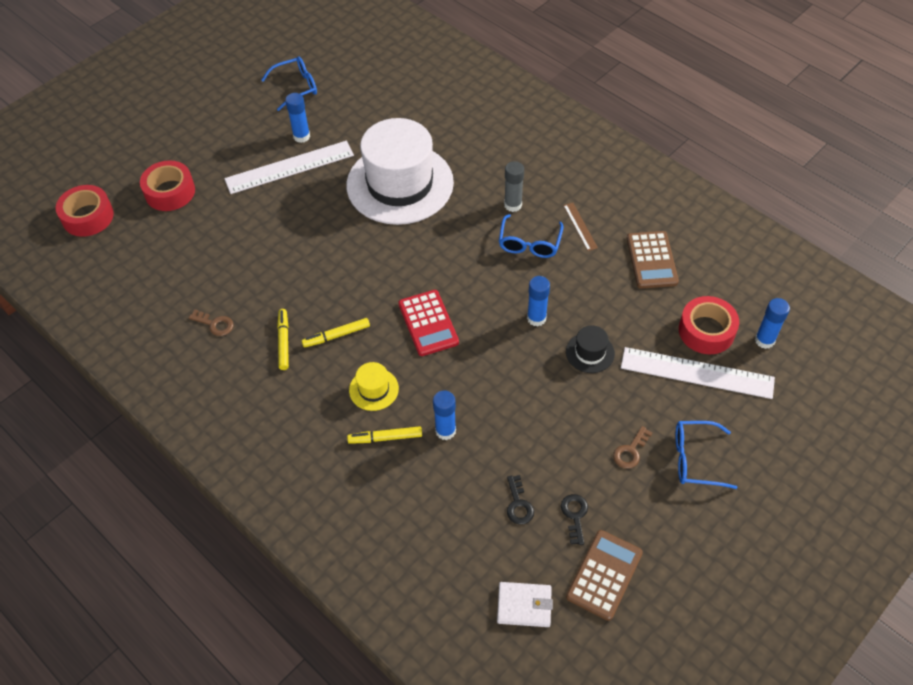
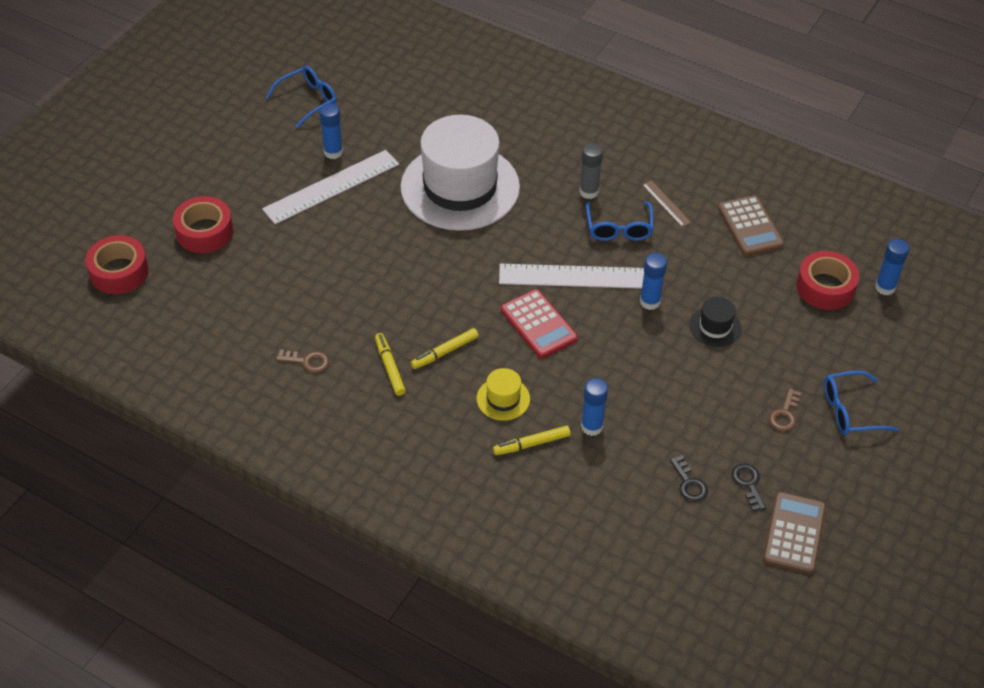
camera: 15 degrees left, 5 degrees down
white wallet [497,582,553,627] -> none
white ruler [621,347,775,399] -> white ruler moved to [499,264,644,289]

